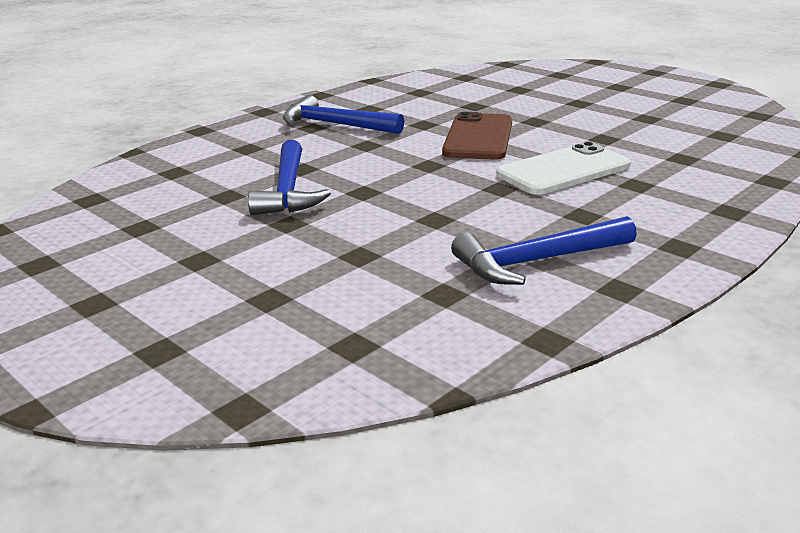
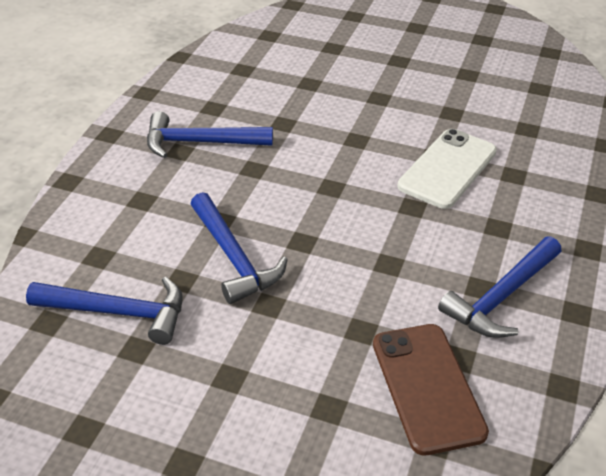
camera: 25 degrees left, 15 degrees up
brown phone [442,112,512,160] -> brown phone moved to [373,324,489,455]
none -> blue hammer [26,277,183,345]

